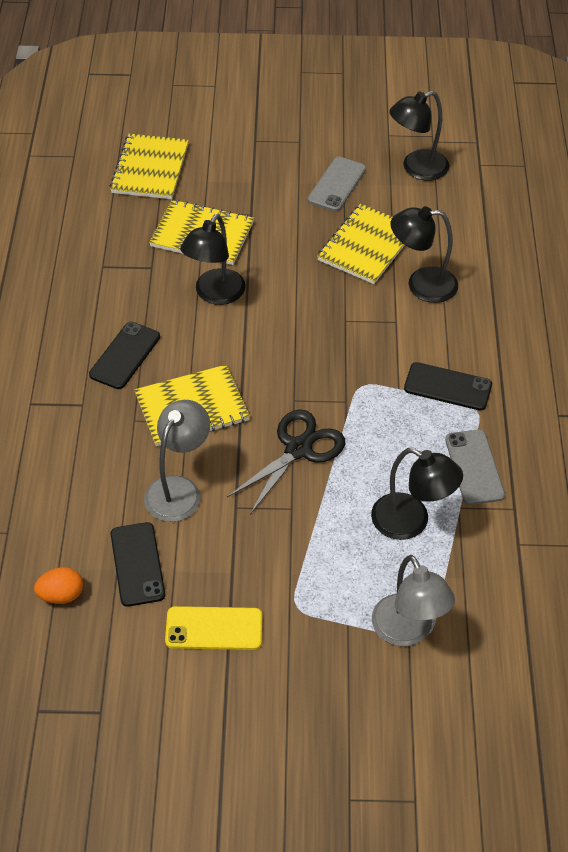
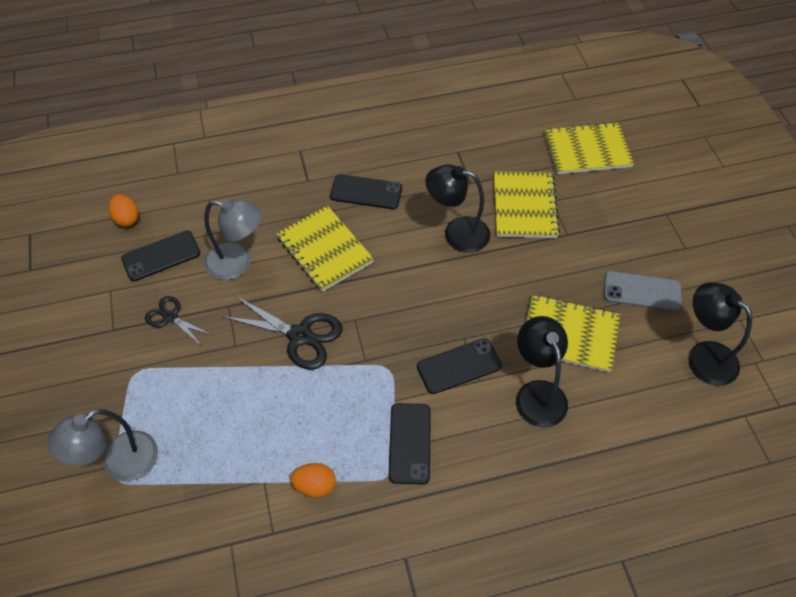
camera: 75 degrees right, 5 degrees up
yellow phone [165,606,262,650] -> none
black lamp [371,448,463,540] -> none
grey phone [445,429,505,505] -> orange egg [290,463,336,498]
none -> black scissors [145,296,212,345]
none -> black phone [417,338,502,394]

